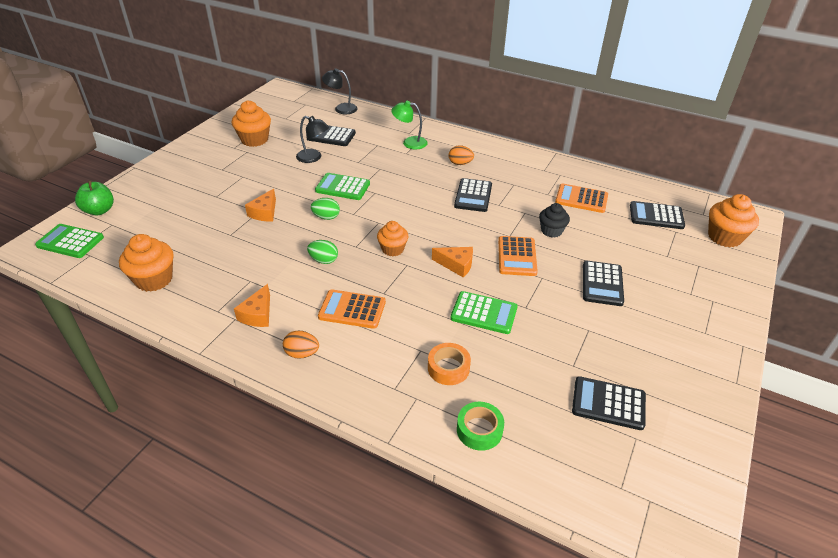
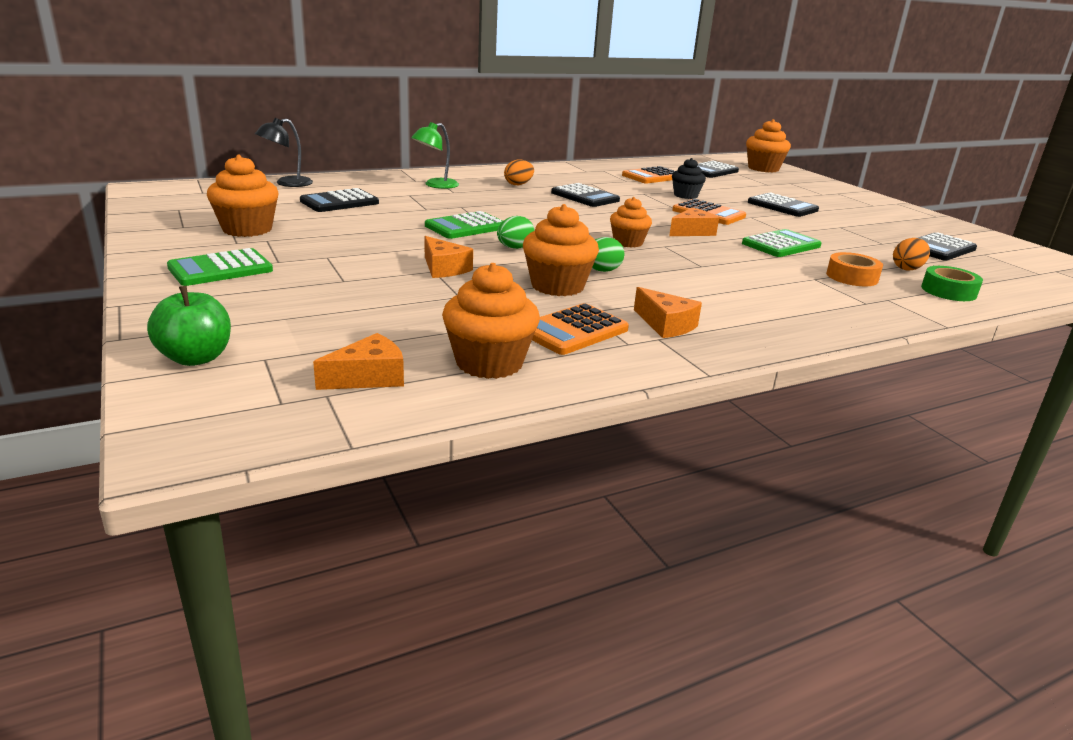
camera: 55 degrees left, 15 degrees down
green calculator [35,224,104,258] -> green calculator moved to [167,248,273,286]
orange egg [283,331,319,359] -> orange egg moved to [893,238,930,271]
black lamp [296,116,329,163] -> none
orange calculator [318,289,386,329] -> orange calculator moved to [532,303,629,355]
none -> orange cheese [313,333,404,390]
none -> orange cupcake [523,204,599,296]

